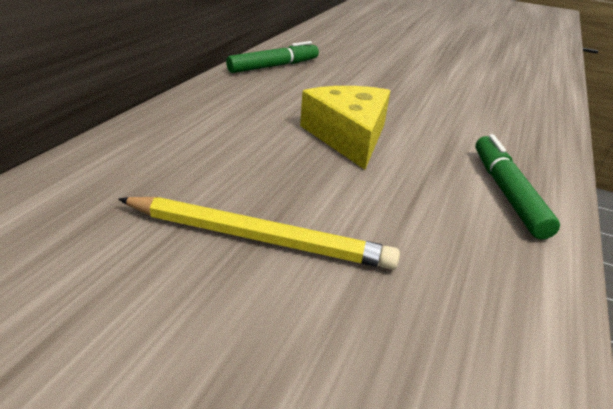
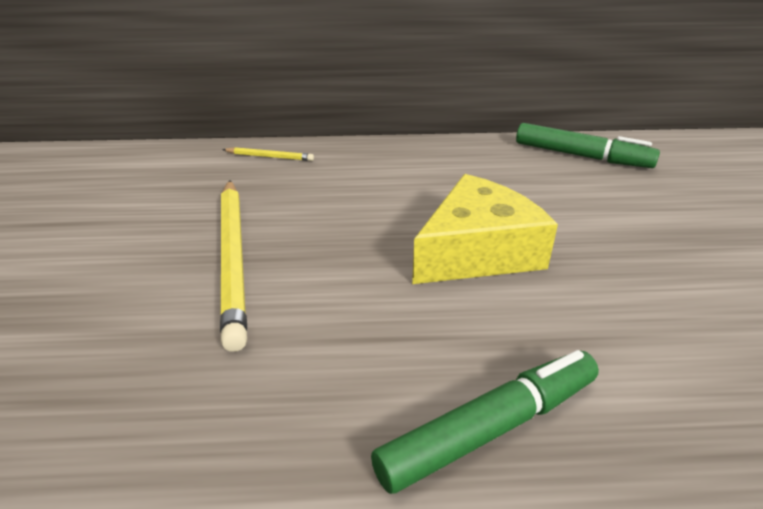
camera: 65 degrees right, 0 degrees up
none -> yellow pencil [222,147,314,161]

